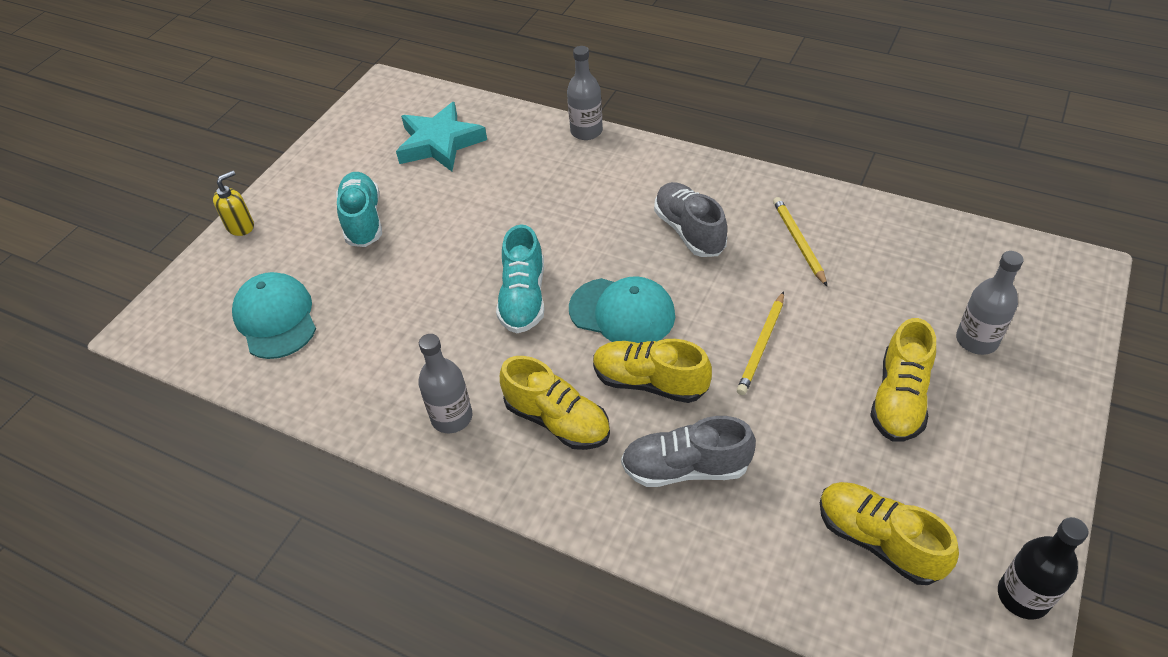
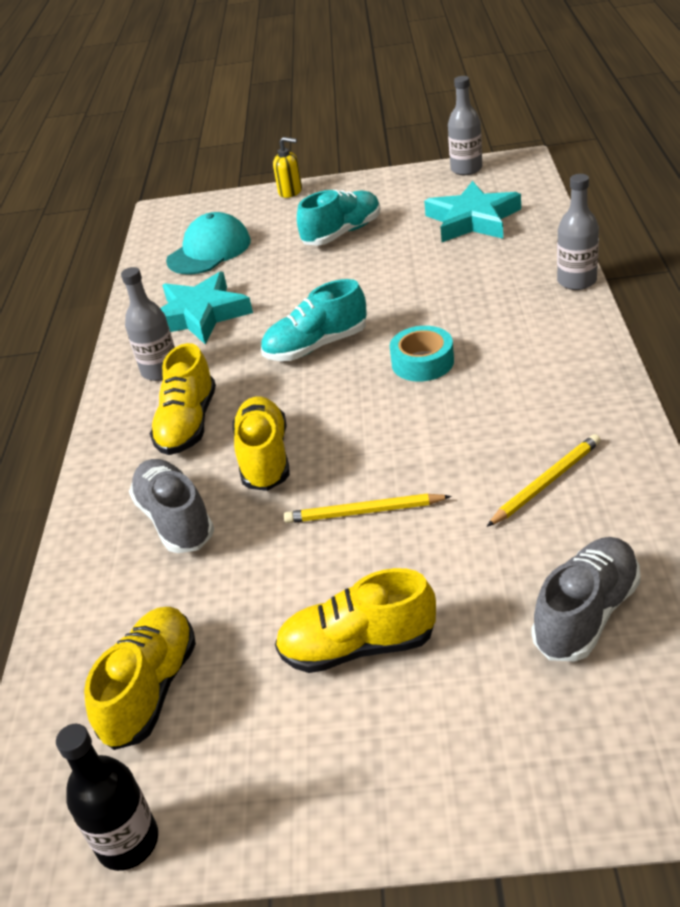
camera: 65 degrees right, 10 degrees down
turquoise cap [569,276,675,343] -> none
grey shoe [654,182,727,257] -> grey shoe moved to [531,537,641,661]
grey bottle [956,251,1024,355] -> grey bottle moved to [448,76,482,175]
none -> turquoise star [160,272,253,344]
none -> turquoise tape [390,326,454,381]

